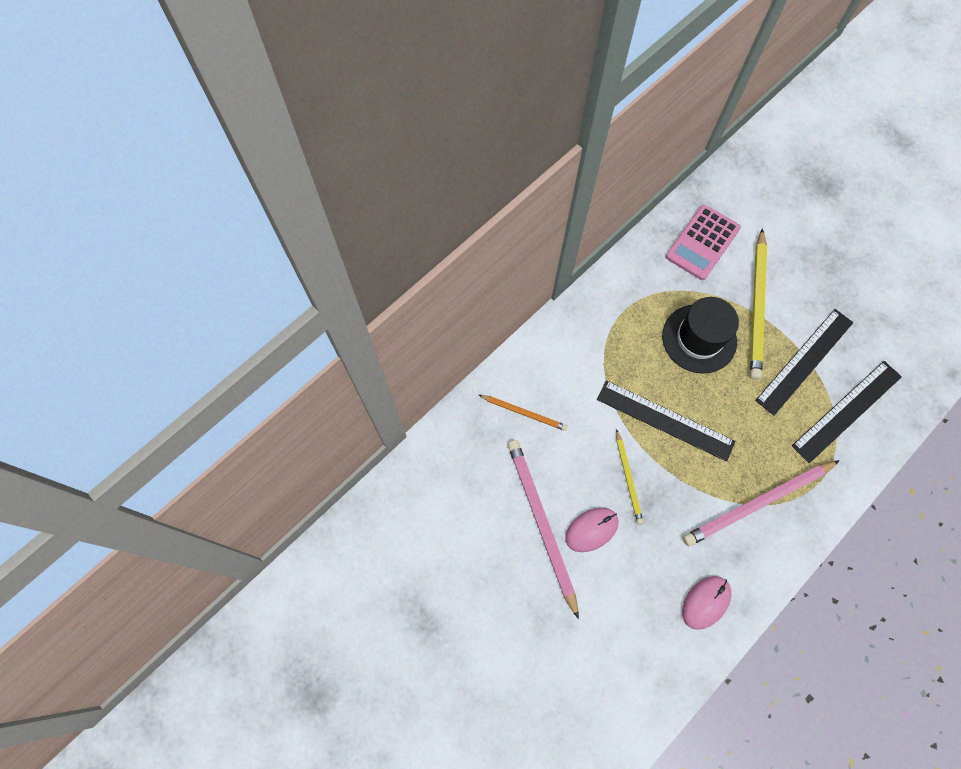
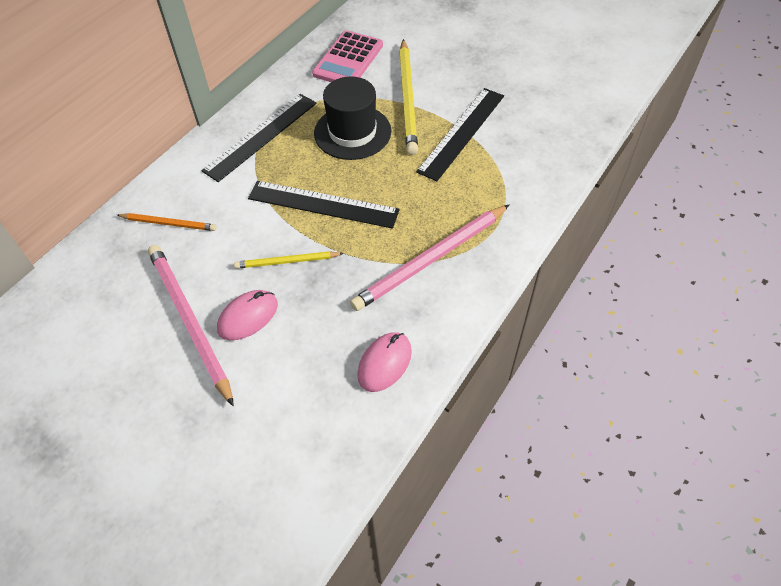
camera: 10 degrees left, 15 degrees down
yellow pencil [616,429,643,524] -> yellow pencil turned 105 degrees clockwise [234,251,344,269]
black ruler [792,361,902,463] -> black ruler moved to [202,94,317,182]

